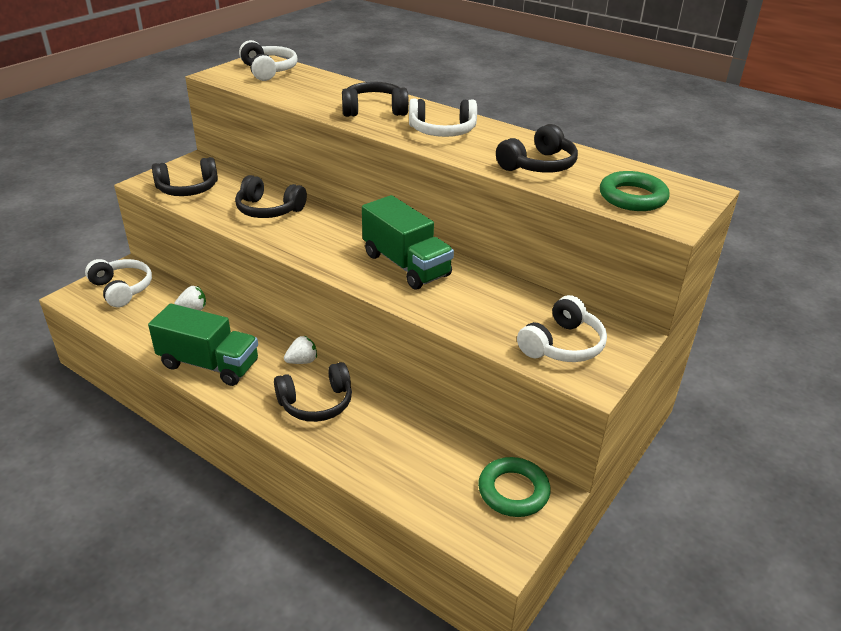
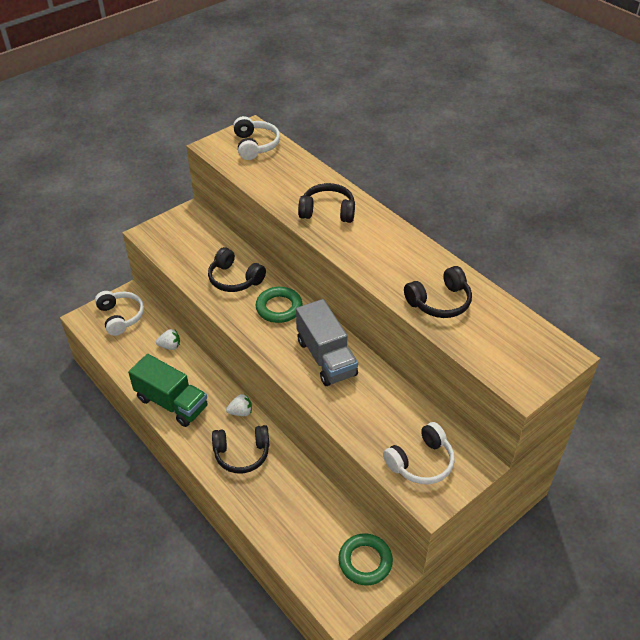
camera: 15 degrees right, 10 degrees up
black headphones [152,157,218,196] -> none
green truck [362,195,454,290] -> grey truck [296,299,358,386]
white headphones [409,98,477,137] -> none
green ring [600,171,670,211] -> green ring moved to [256,287,302,323]

